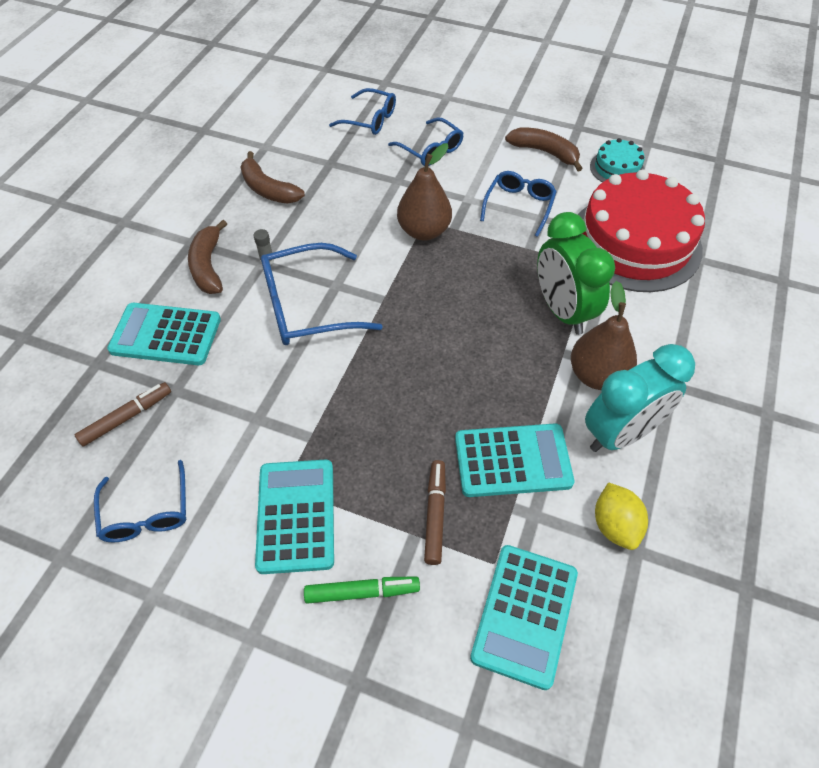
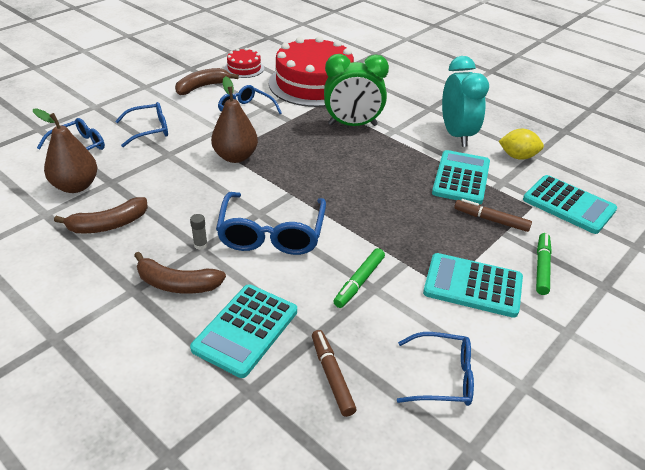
camera: 70 degrees left, 15 degrees down
brown pear [571,281,637,390] -> brown pear moved to [33,108,97,193]
turquoise cake [590,138,645,182] -> red cake [224,48,264,78]
none -> green marker [333,248,385,308]

